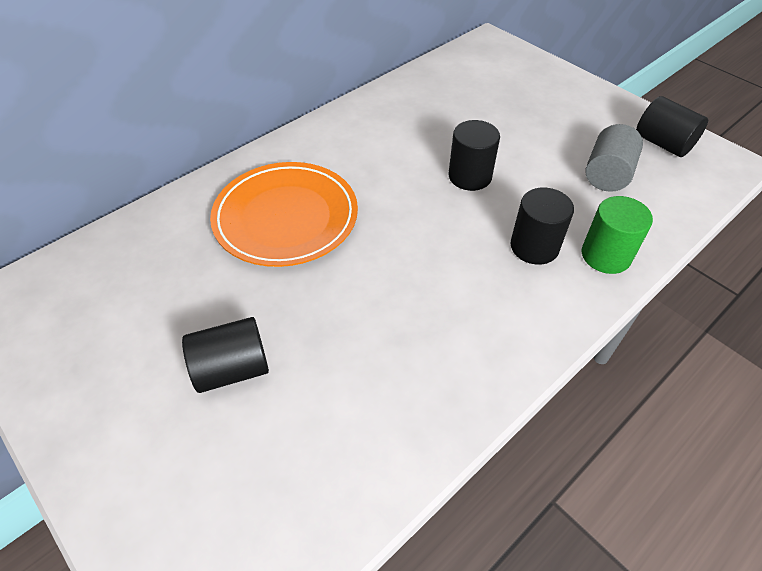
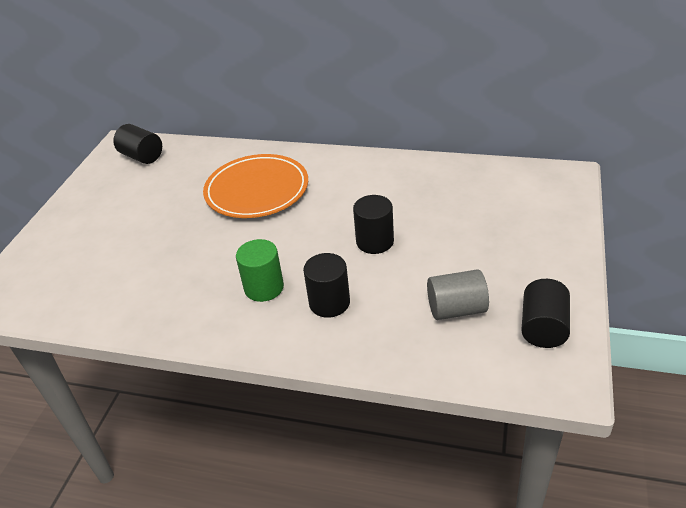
camera: 60 degrees right, 10 degrees down
black cylinder [182,317,269,393] -> black cylinder moved to [113,124,162,164]
green cylinder [582,196,653,274] -> green cylinder moved to [236,239,284,302]

